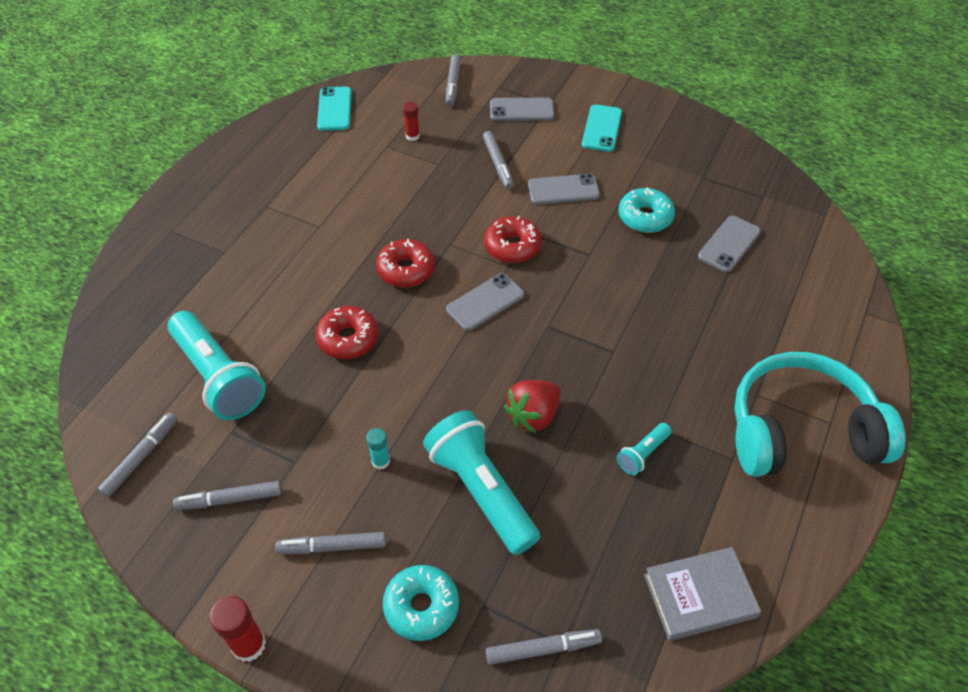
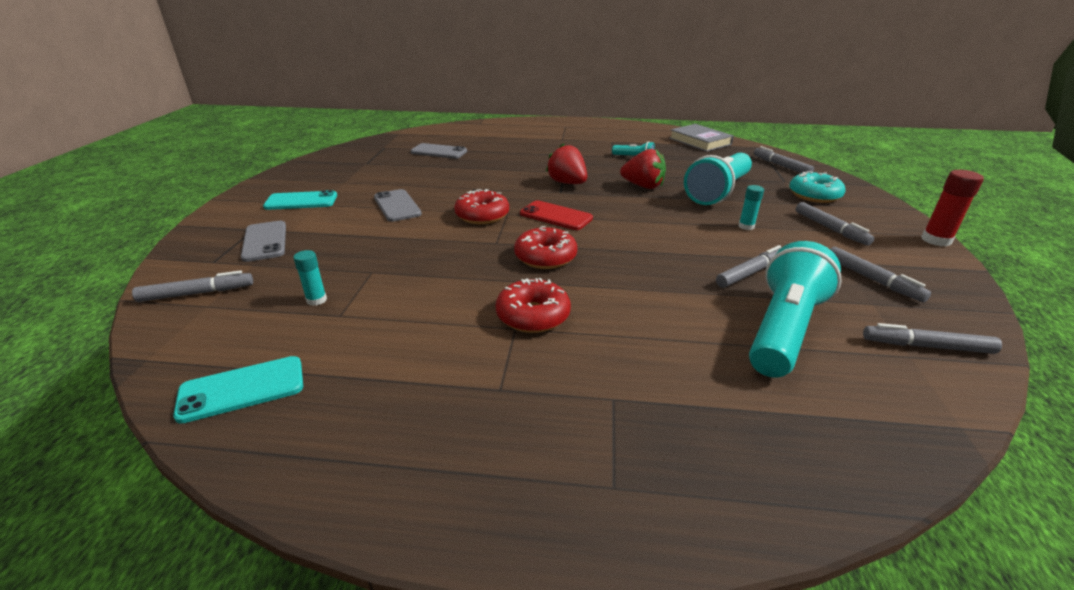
camera: 110 degrees left, 20 degrees down
red donut [316,306,378,359] -> red donut moved to [496,278,571,333]
red glue stick [403,102,420,141] -> turquoise glue stick [293,250,327,306]
grey phone [446,273,524,331] -> red phone [520,201,593,230]
grey marker [483,131,514,189] -> grey marker moved to [716,245,782,288]
turquoise donut [618,187,675,233] -> none
turquoise headphones [734,352,906,477] -> none
none -> red strawberry [546,143,587,184]

